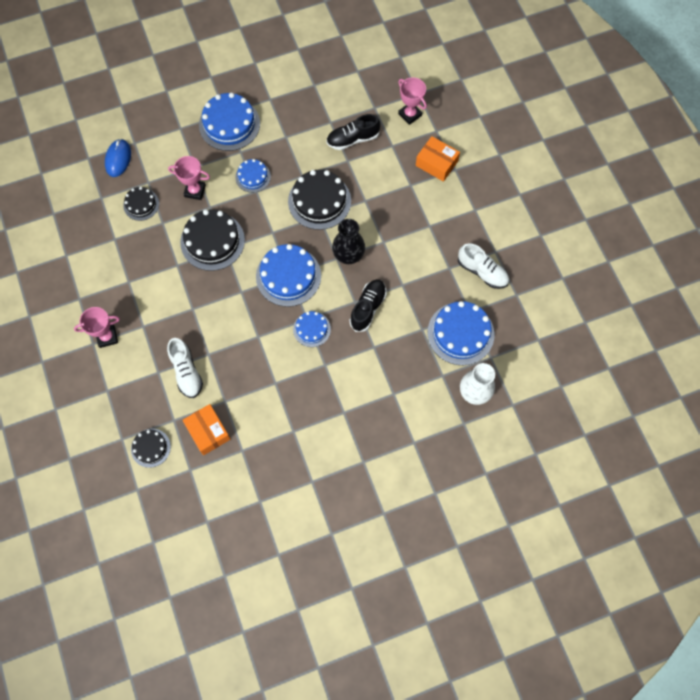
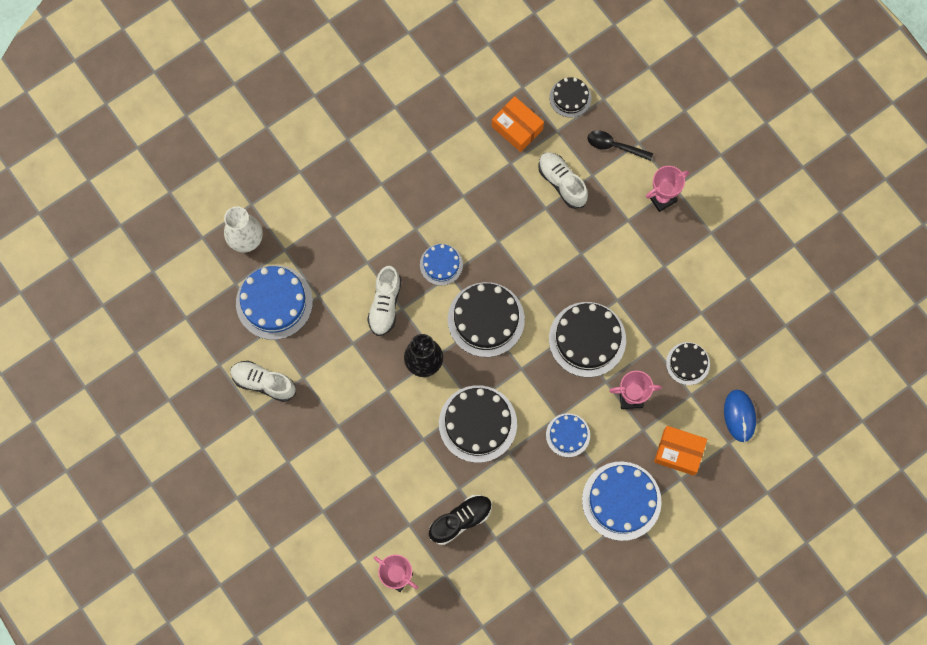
camera: 165 degrees right, 5 degrees up
blue cake [256,244,321,307] -> black cake [448,282,525,357]
black shoe [349,279,387,332] -> white shoe [367,266,401,336]
orange box [416,136,460,182] -> orange box moved to [654,426,707,476]
none -> black spoon [588,130,653,161]

